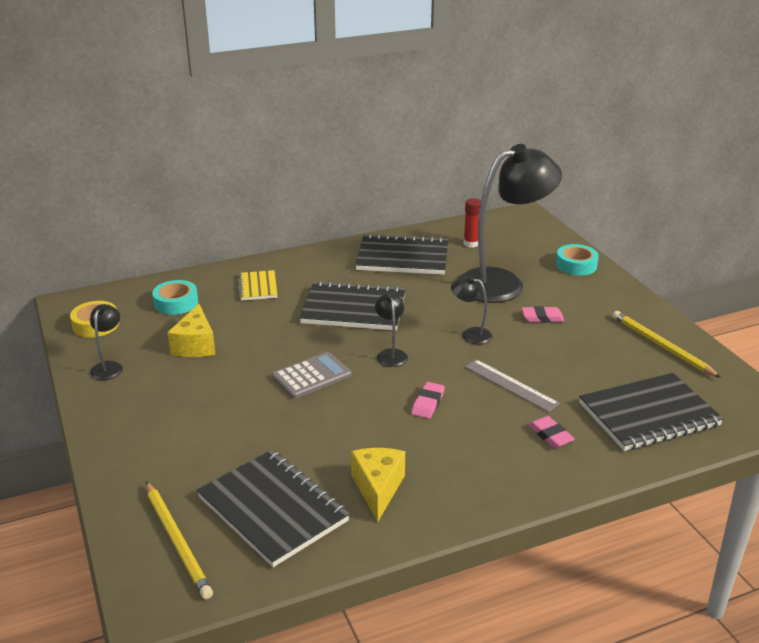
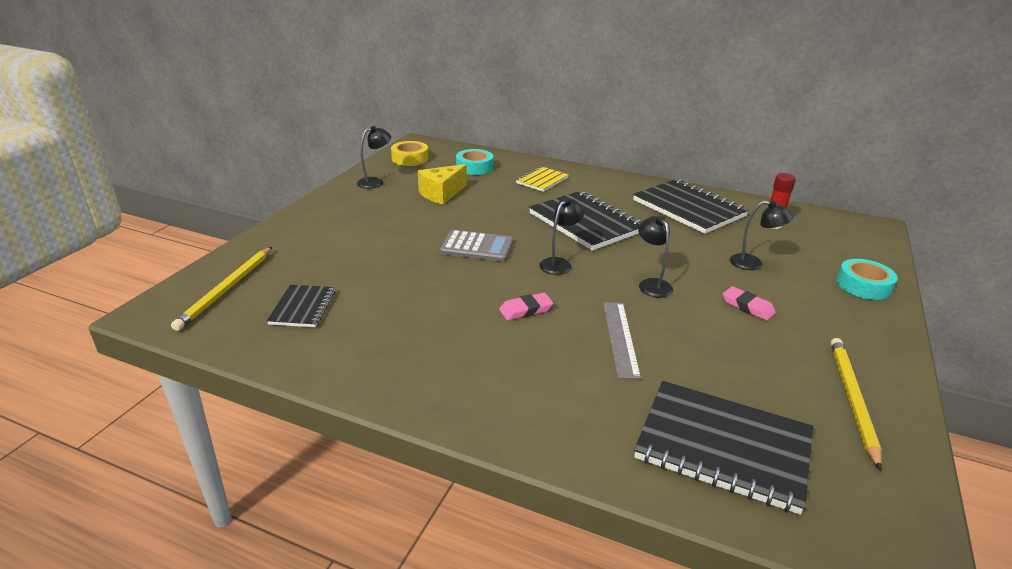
camera: 45 degrees right, 0 degrees up
black notebook [197,450,350,567] -> black notebook [267,285,335,327], size x0.54
yellow cheese [351,448,405,522] -> none
black lamp [458,144,562,303] -> black lamp [730,201,793,270], size x0.42
pink eraser [528,416,575,448] -> none

